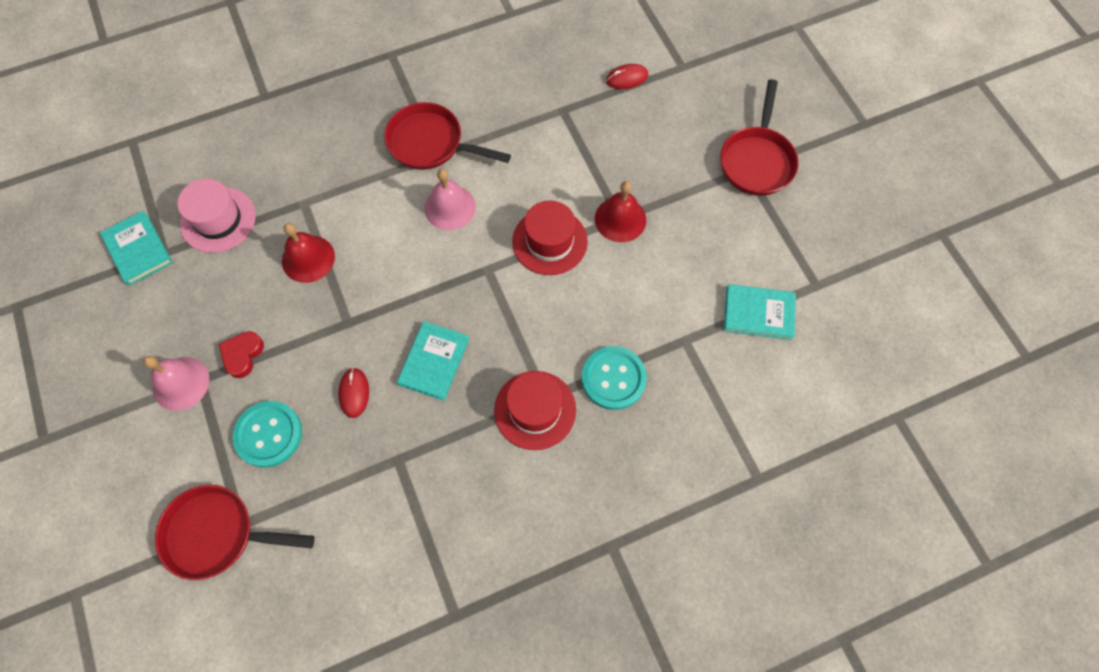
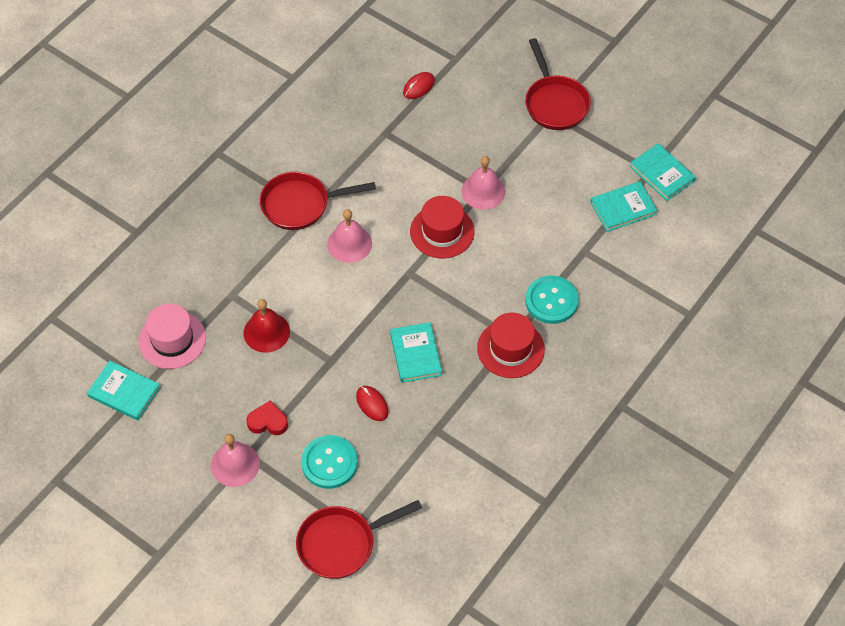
camera: 30 degrees left, 10 degrees down
red heart [219,331,264,378] -> red heart turned 105 degrees clockwise [247,401,288,435]
red bell [595,181,646,242] -> pink bell [461,156,506,210]
none -> turquoise book [630,143,696,201]

